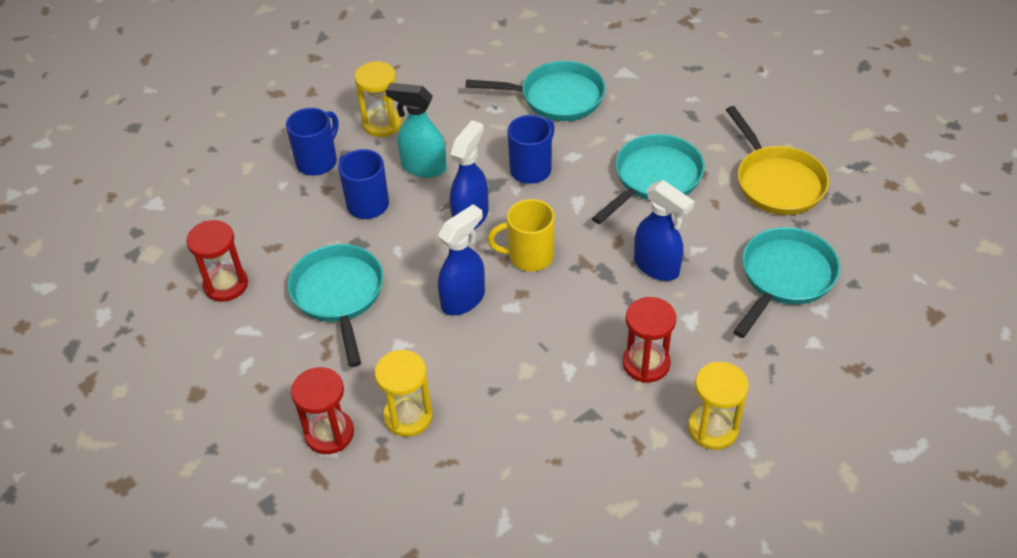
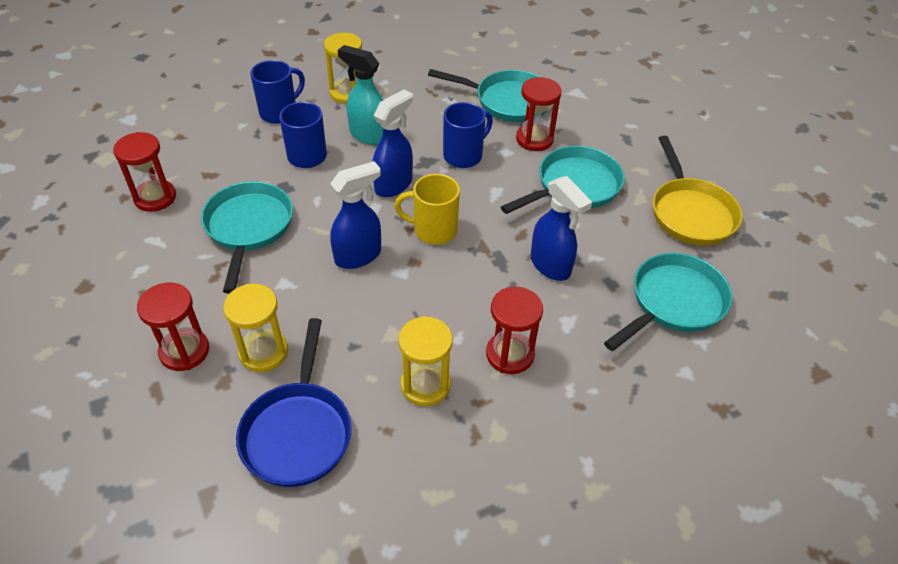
camera: 10 degrees right, 0 degrees up
yellow hourglass [688,362,749,450] -> yellow hourglass moved to [398,316,453,406]
none -> blue pan [236,318,352,487]
none -> red hourglass [516,77,562,151]

